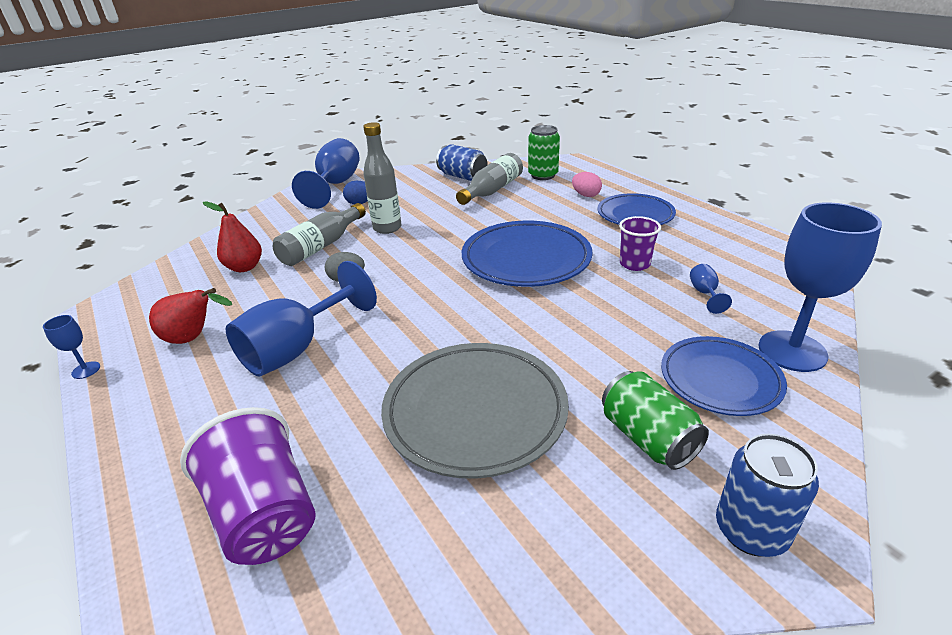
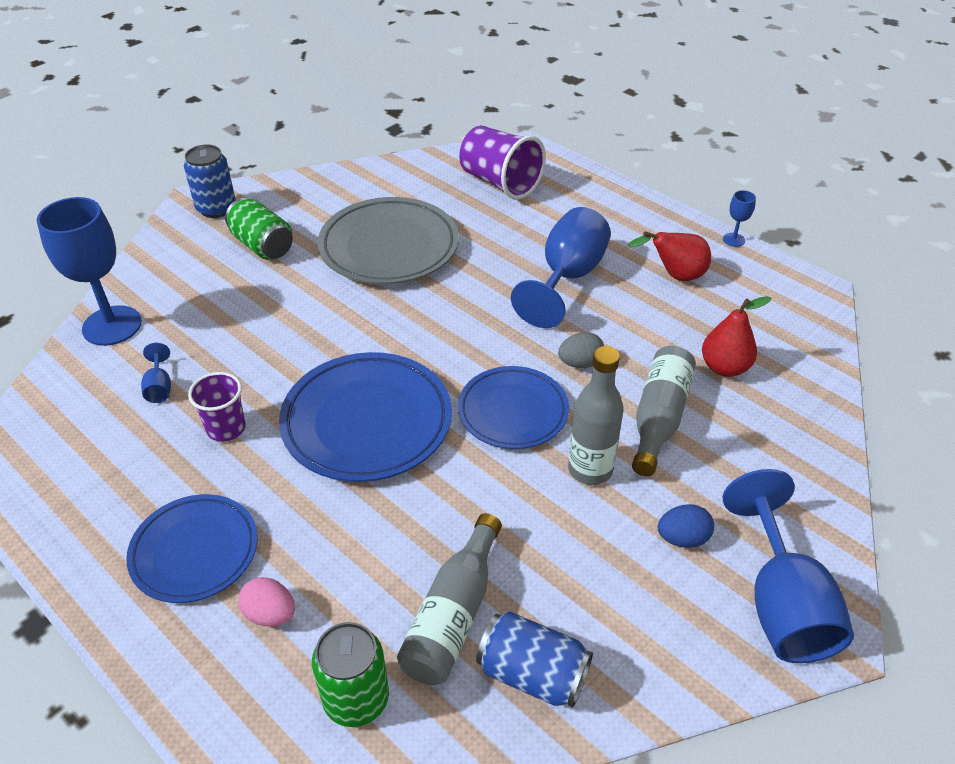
camera: 165 degrees right, 10 degrees up
blue plate [661,336,787,416] -> blue plate moved to [458,366,569,449]

